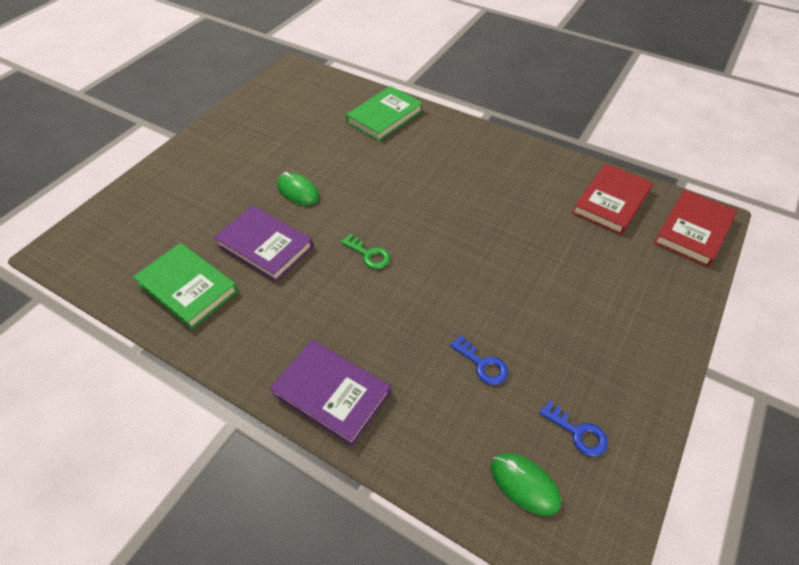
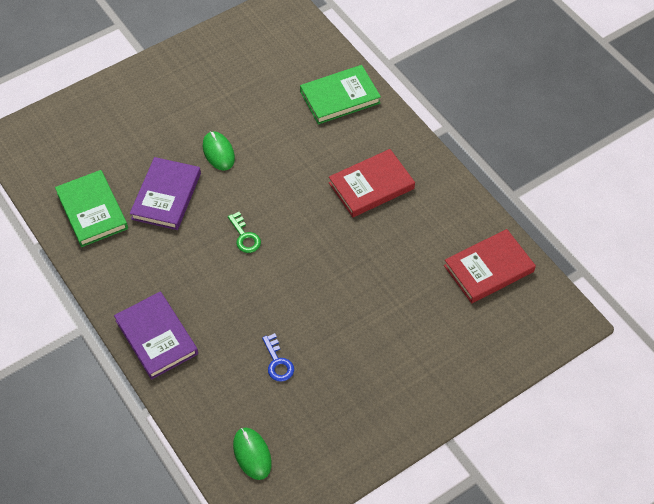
camera: 25 degrees right, 5 degrees up
purple book [214,206,313,282] -> purple book turned 45 degrees clockwise [130,157,201,230]
blue key [539,400,608,457] -> none
red book [654,189,737,267] -> red book moved to [329,149,415,217]

